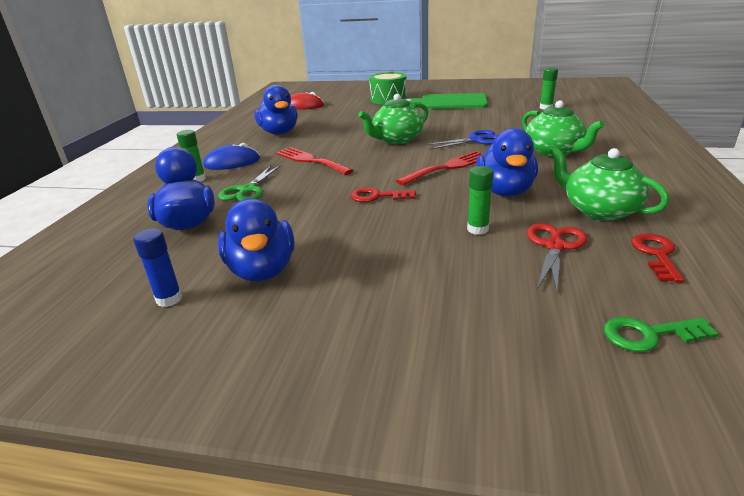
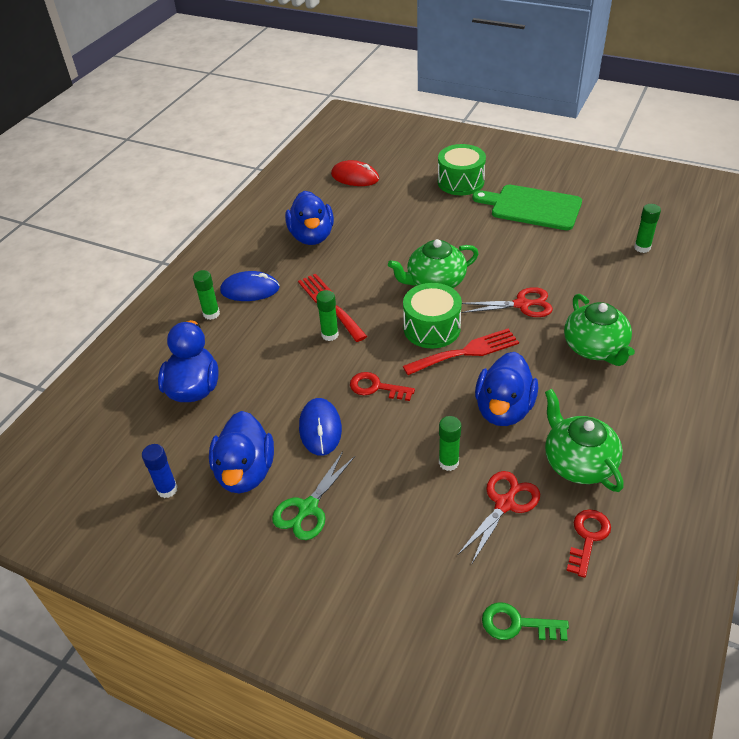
camera: 15 degrees right, 15 degrees up
green scissors [218,165,281,201] -> green scissors moved to [272,451,355,540]
blue scissors [425,130,498,150] -> red scissors [462,287,553,317]
none -> blue mouse [299,398,342,456]
none -> green glue stick [316,290,339,341]
none -> green drum [403,283,462,348]

